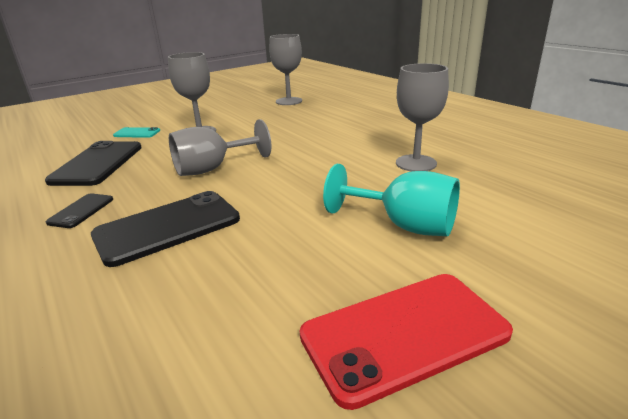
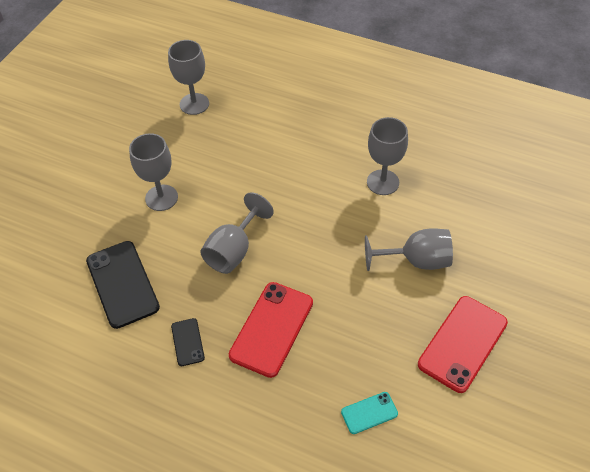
camera: 30 degrees left, 25 degrees up
black phone [91,191,240,267] -> red phone [229,282,313,378]
turquoise phone [113,127,160,138] -> turquoise phone moved to [341,392,398,434]
turquoise goblet [323,164,460,236] -> grey goblet [365,228,453,271]

